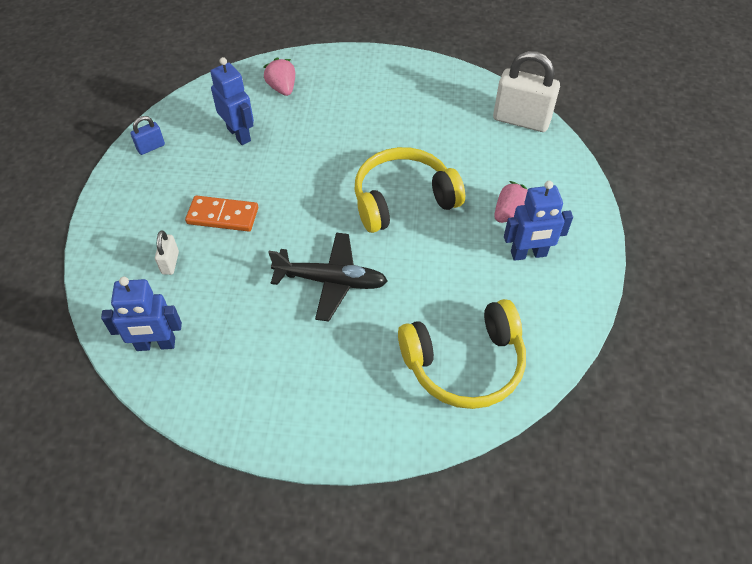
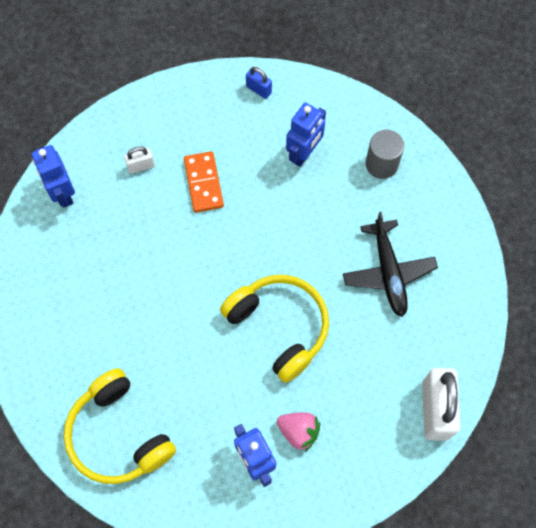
camera: 70 degrees right, 15 degrees up
pink strawberry [263,58,295,96] -> grey cylinder [366,130,404,179]
black plane [268,233,388,322] -> black plane moved to [343,212,438,317]

